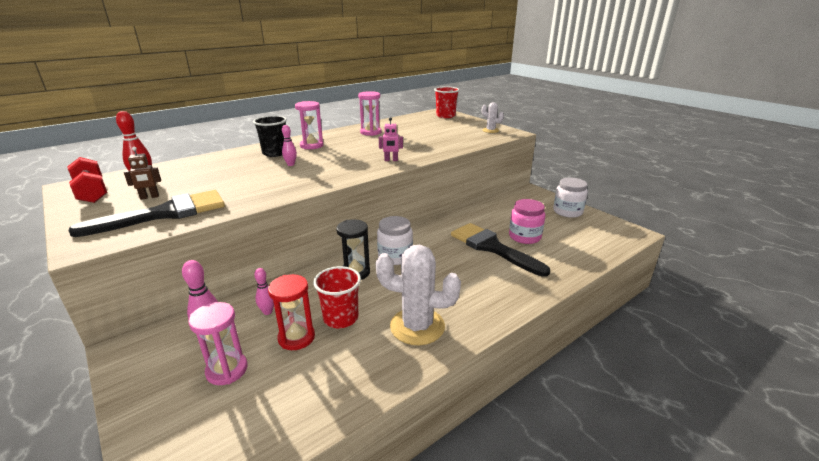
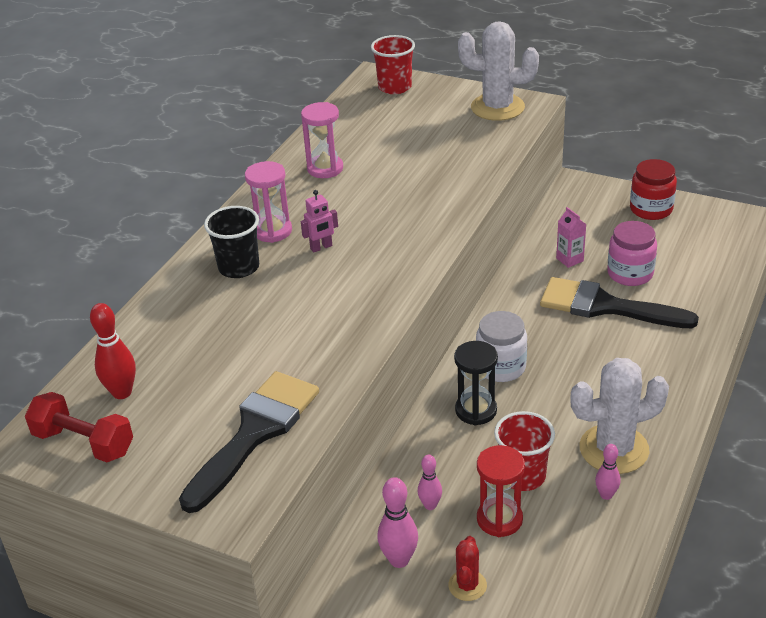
camera: 25 degrees left, 10 degrees up
brown robot [124,147,161,200] -> none
pink hourglass [188,302,248,385] -> red cactus [448,536,487,601]
pink bowling pin [282,125,297,166] -> pink bowling pin moved to [595,444,620,500]
pink robot [379,117,403,161] -> pink robot moved to [301,190,338,252]
white cactus [482,102,504,133] -> white cactus [458,21,539,121], size x1.99
white jar [553,177,588,218] -> red jar [630,159,677,220]
none -> pink carton [556,207,586,268]

